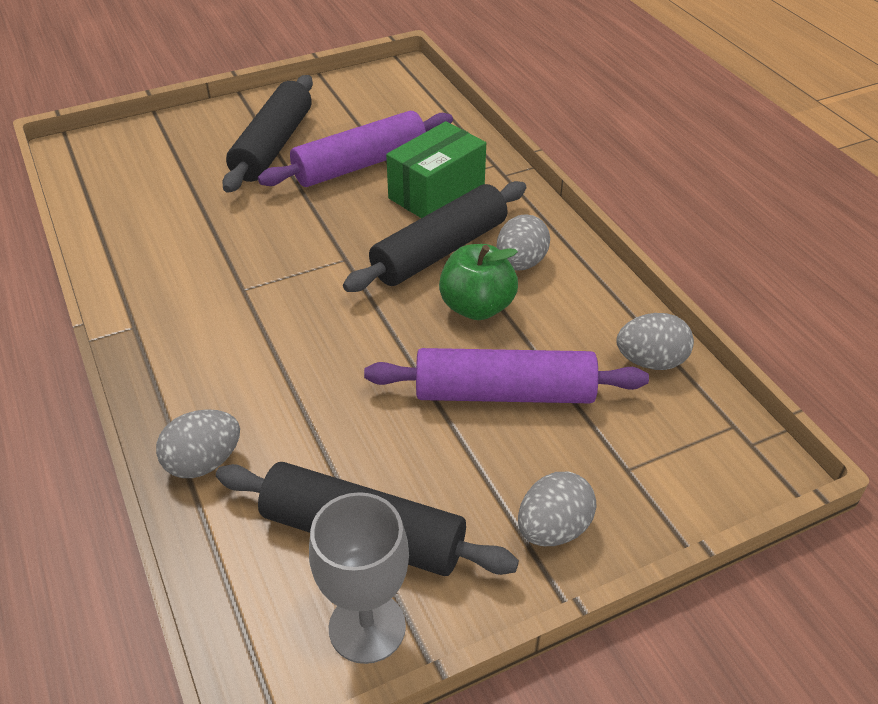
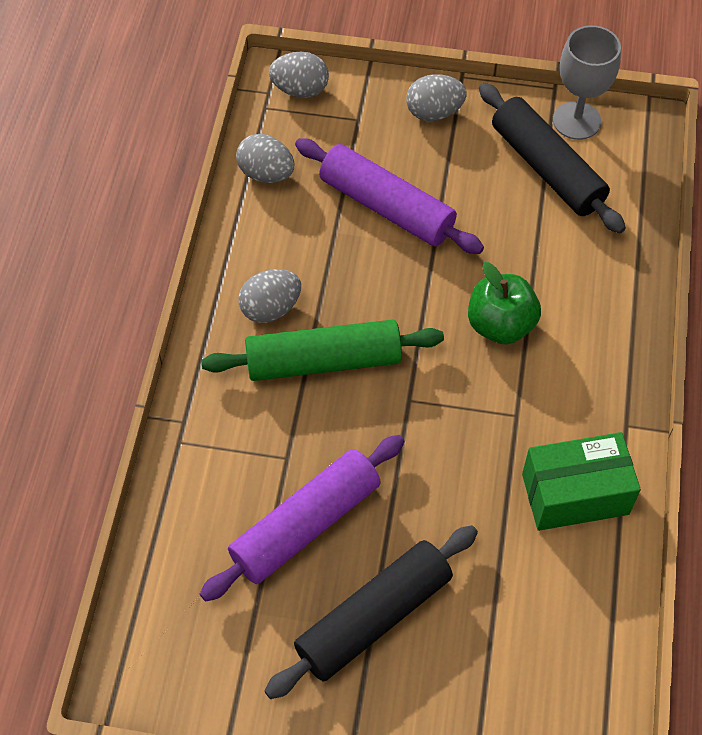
camera: 145 degrees left, 15 degrees up
grey egg [156,409,240,478] -> grey egg moved to [269,52,329,98]
purple rolling pin [258,111,453,187] -> purple rolling pin turned 45 degrees counterclockwise [200,435,405,602]
black rolling pin [343,181,526,292] -> green rolling pin [201,320,444,381]
green box [386,121,486,218] -> green box moved to [522,432,641,531]
green apple [439,244,518,320] -> green apple moved to [468,262,541,345]

